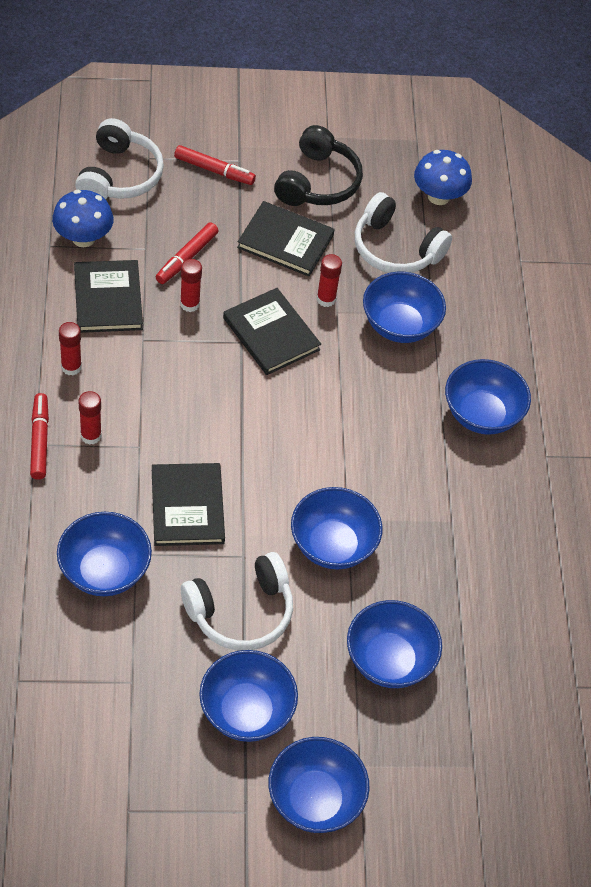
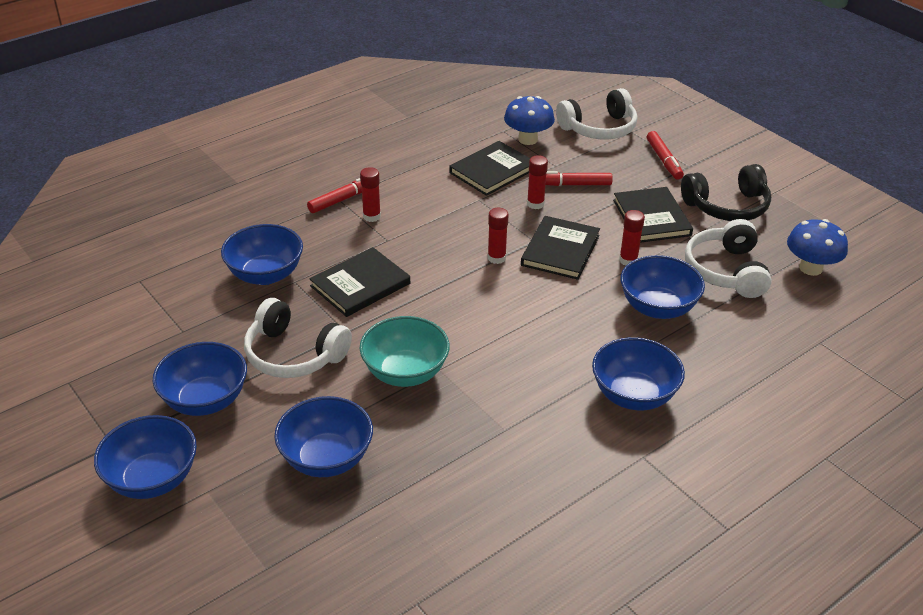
camera: 60 degrees right, 15 degrees down
red glue stick [59,322,82,375] -> red glue stick moved to [488,208,509,264]
blue bowl [291,487,383,569] -> turquoise bowl [359,316,450,387]

